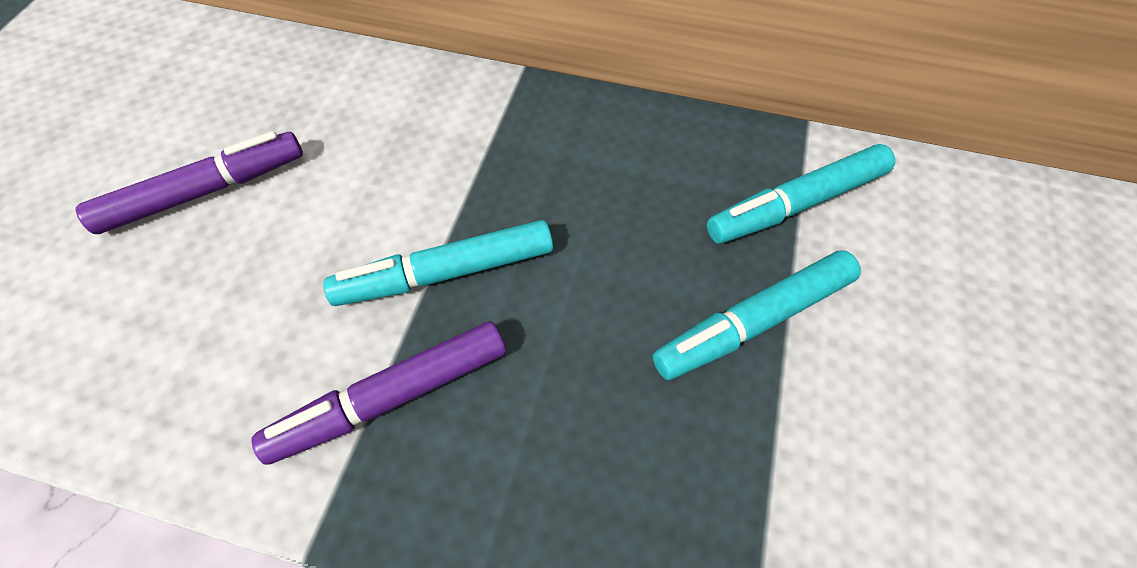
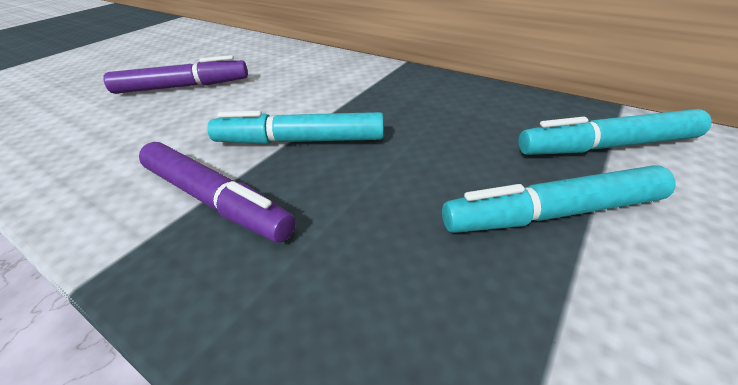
camera: 20 degrees right, 20 degrees down
purple marker [251,321,506,465] -> purple marker turned 135 degrees counterclockwise [139,142,296,243]

